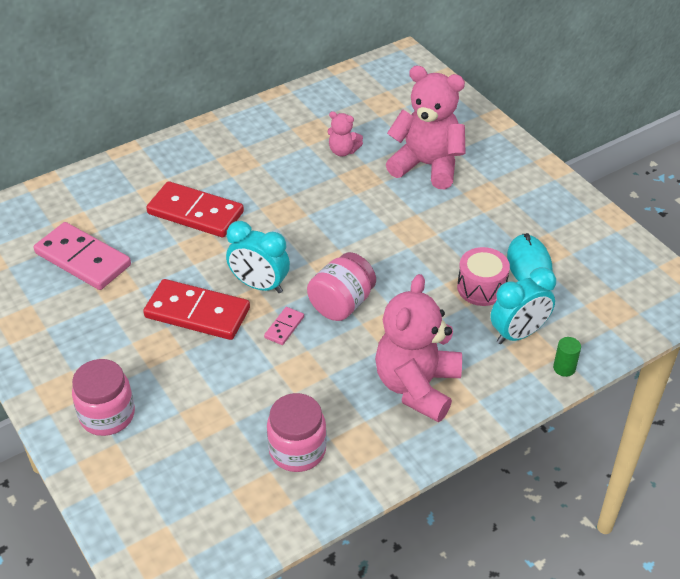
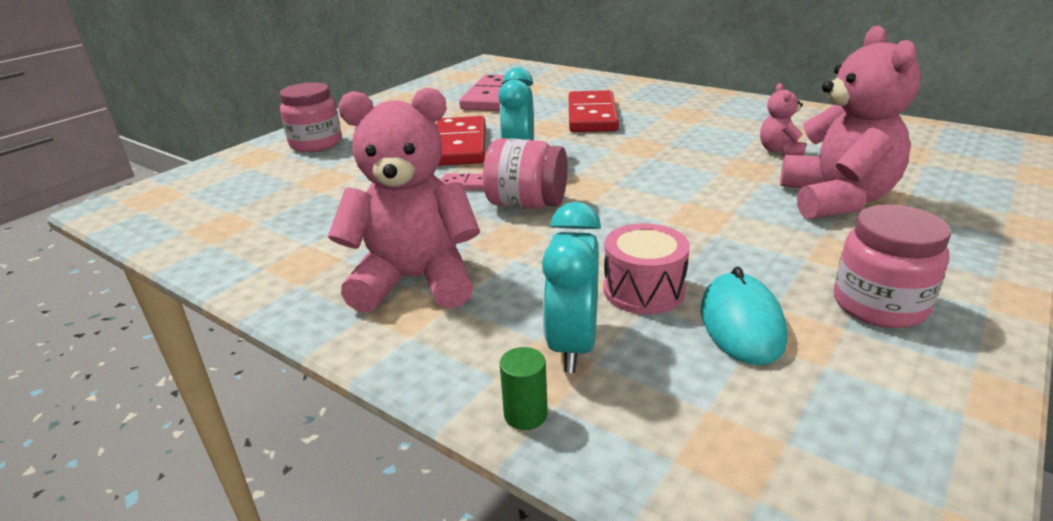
camera: 70 degrees right, 15 degrees down
pink jar [267,393,327,472] -> pink jar moved to [834,204,951,328]
turquoise clock [490,267,556,344] -> turquoise clock turned 60 degrees clockwise [542,202,601,373]
turquoise mouse [507,233,552,281] -> turquoise mouse turned 60 degrees counterclockwise [701,266,787,365]

